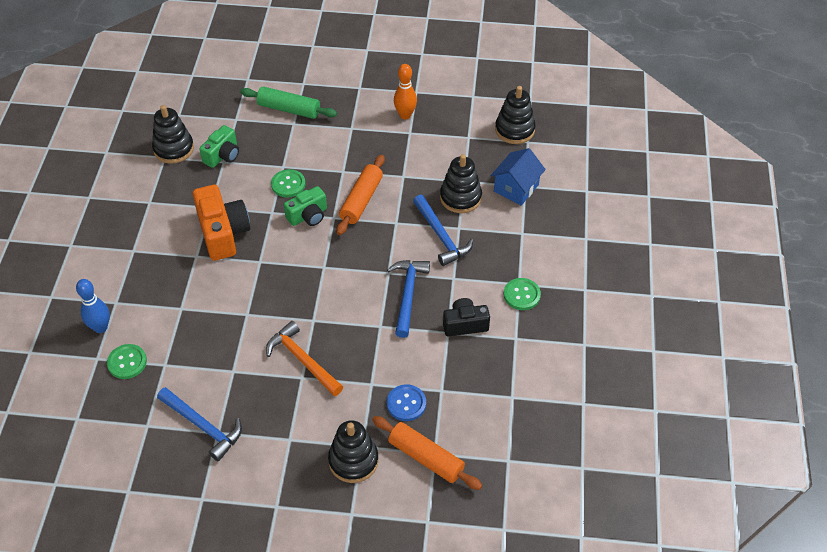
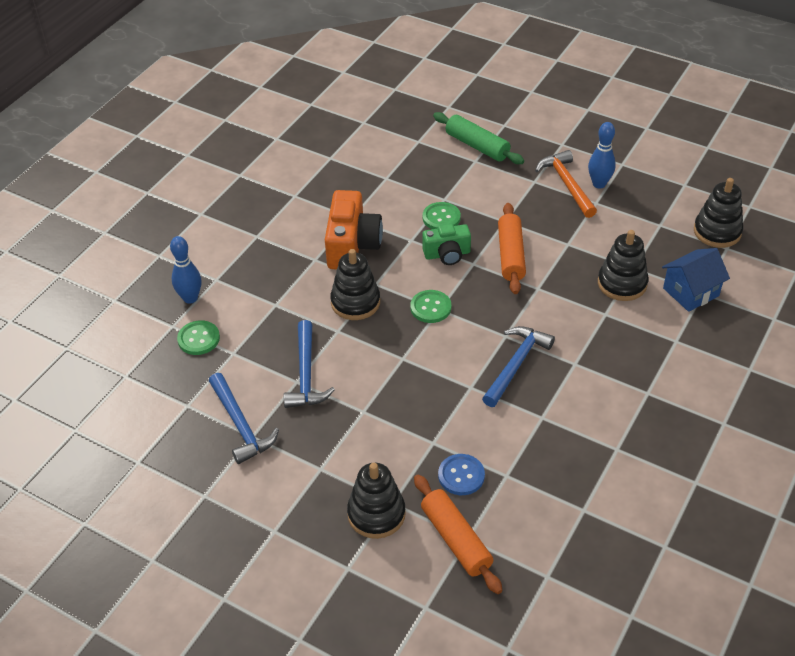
camera: 25 degrees right, 5 degrees down
black stacking toy [152,105,194,164] -> black stacking toy moved to [330,249,380,320]
green camera [200,125,239,168] -> none
orange hammer [266,321,343,396] -> orange hammer moved to [535,150,597,218]
orange rolling pin [337,155,385,235] -> orange rolling pin turned 45 degrees counterclockwise [498,203,526,294]
orange bowling pin [394,64,417,119] -> blue bowling pin [588,122,616,189]
blue hammer [413,195,473,266] -> blue hammer moved to [283,320,335,408]
black camera [443,298,490,337] -> none
green button [504,278,541,310] -> green button moved to [410,290,451,323]

